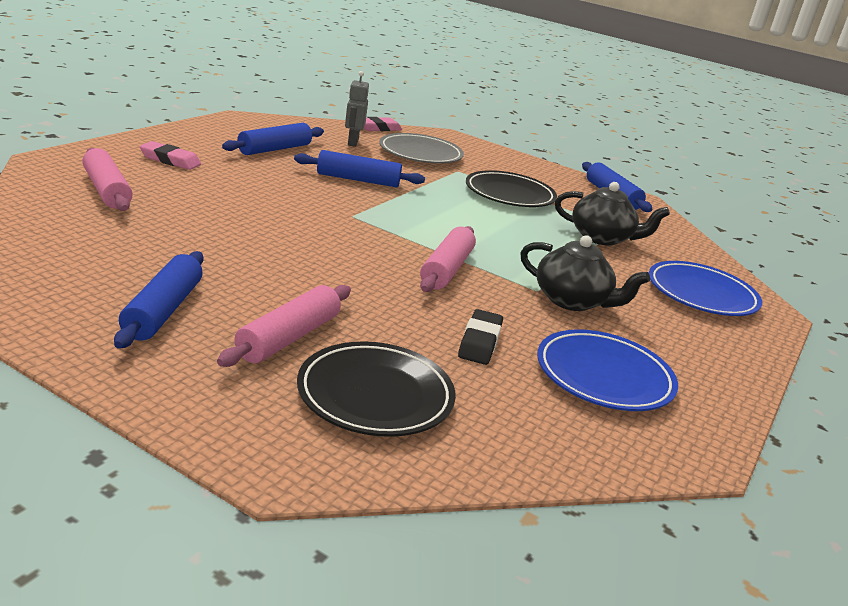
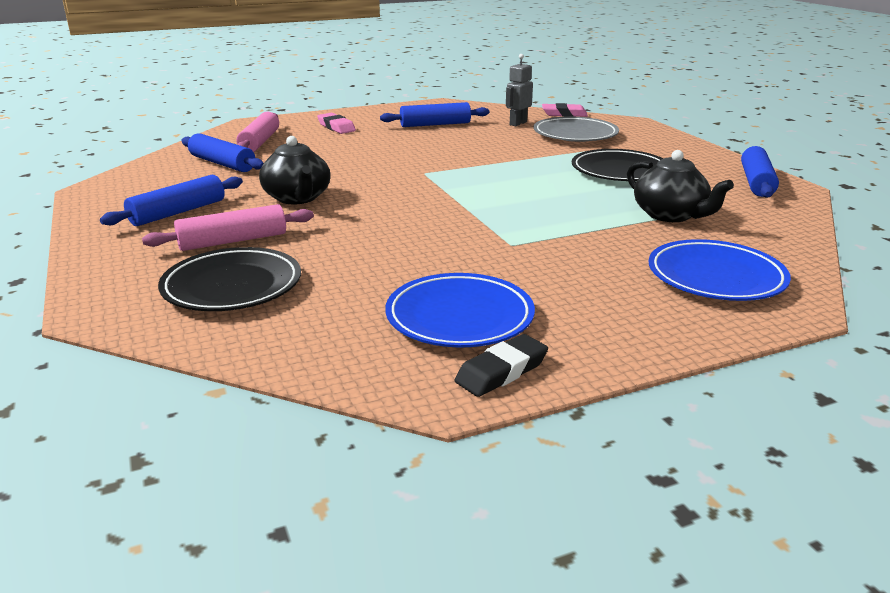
camera: 40 degrees right, 0 degrees up
blue rolling pin [294,150,425,188] -> blue rolling pin moved to [181,133,264,172]
pink rolling pin [420,226,476,292] -> none
black eraser [458,309,503,365] -> black eraser moved to [455,334,548,397]
black teapot [520,235,650,311] -> black teapot moved to [259,136,331,204]

